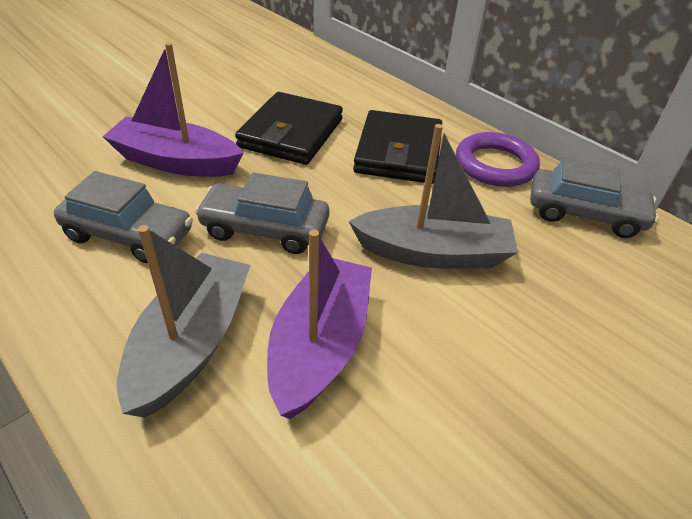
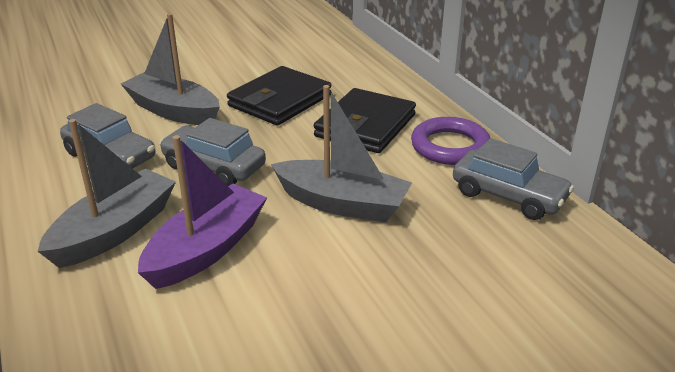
camera: 20 degrees right, 10 degrees down
purple boat [103,43,243,177] -> grey boat [121,14,220,125]

